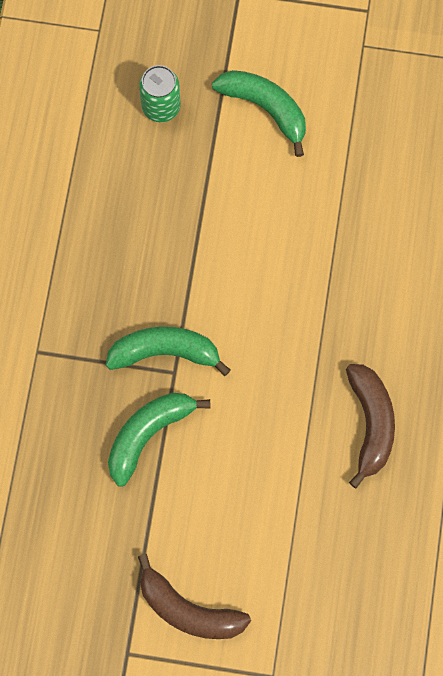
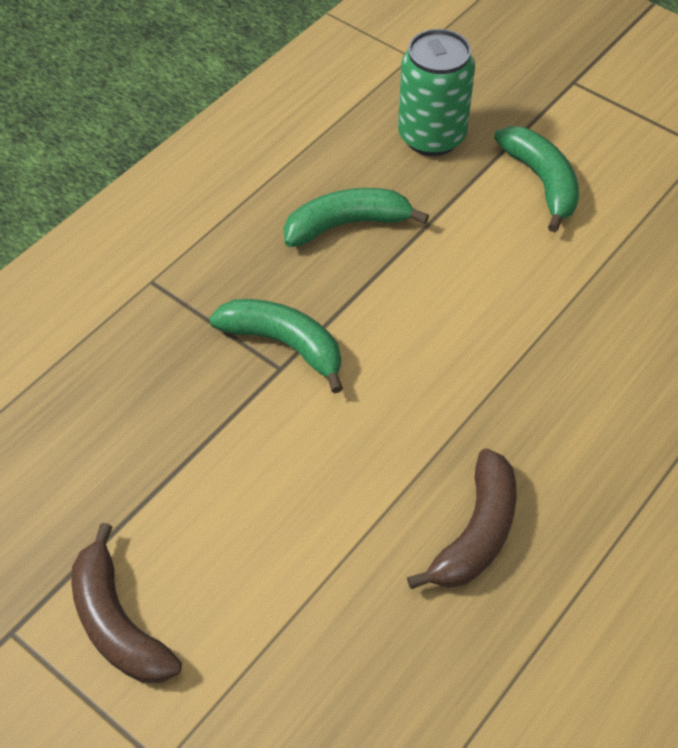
camera: 30 degrees right, 20 degrees down
green banana [108,393,211,487] -> green banana moved to [284,188,429,247]
green can [139,65,181,122] -> green can [398,29,475,156], size x1.52

